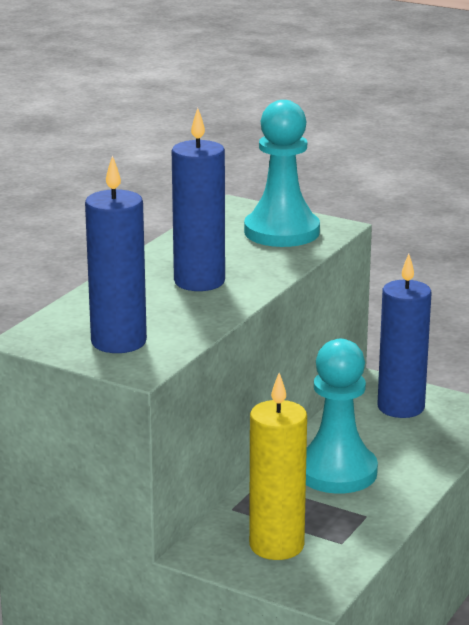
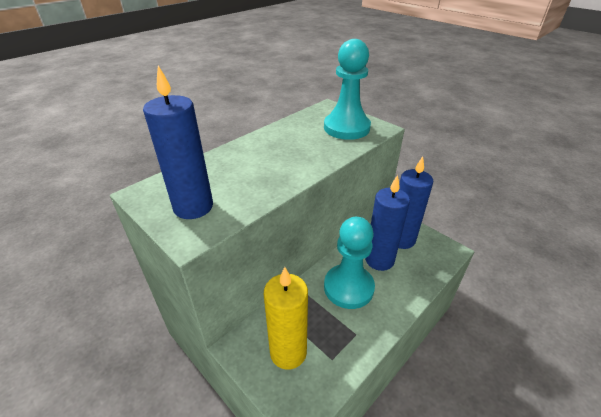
camera: 15 degrees right, 15 degrees up
blue candle [172,108,225,291] -> blue candle moved to [365,175,410,271]

